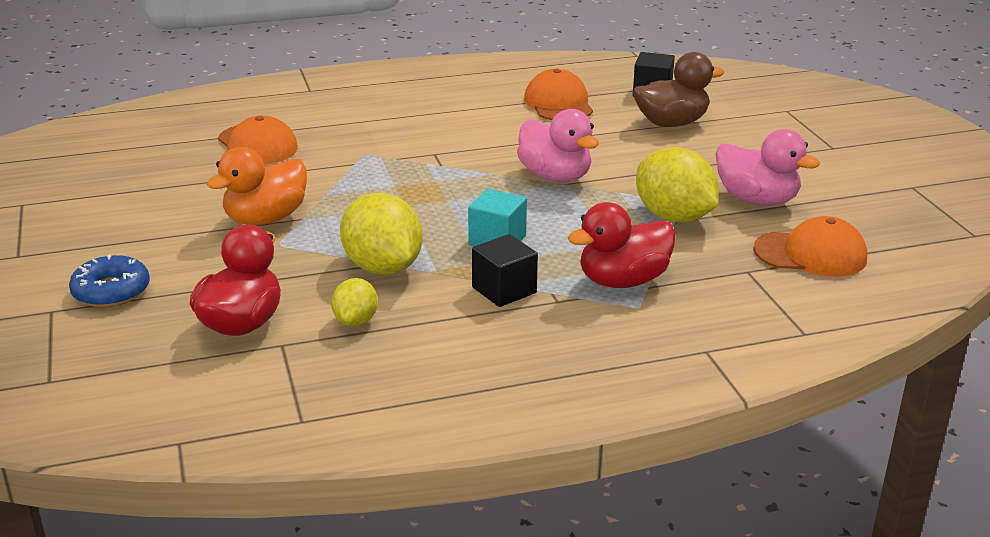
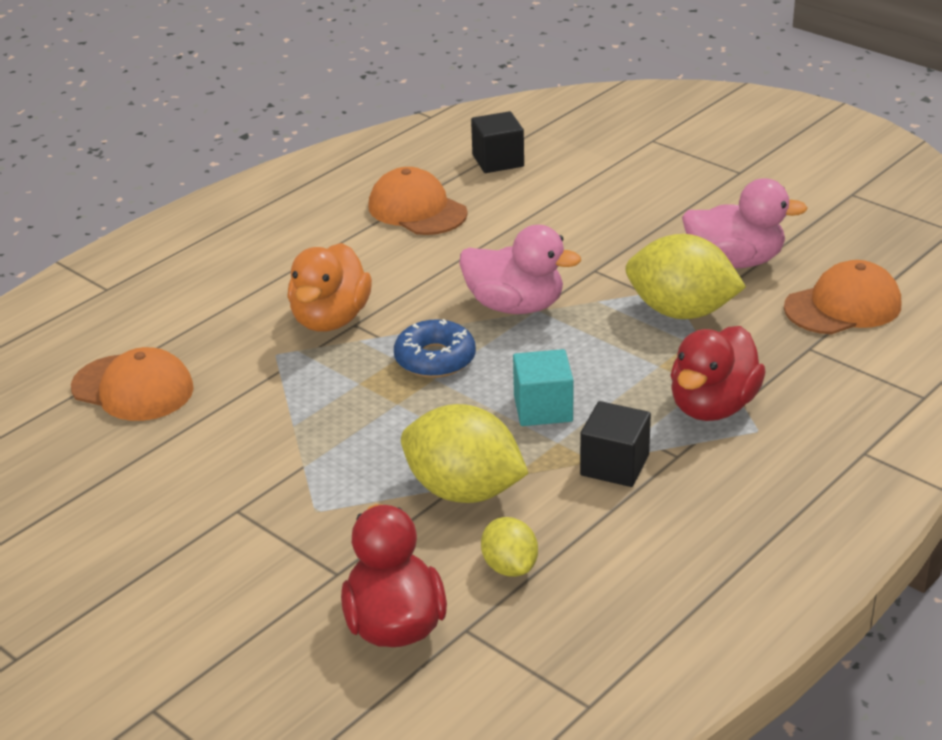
camera: 30 degrees left, 5 degrees up
blue donut [69,255,150,307] -> blue donut moved to [394,319,476,378]
orange duck [206,147,307,225] -> orange duck moved to [287,243,372,332]
brown duck [633,52,724,127] -> none

